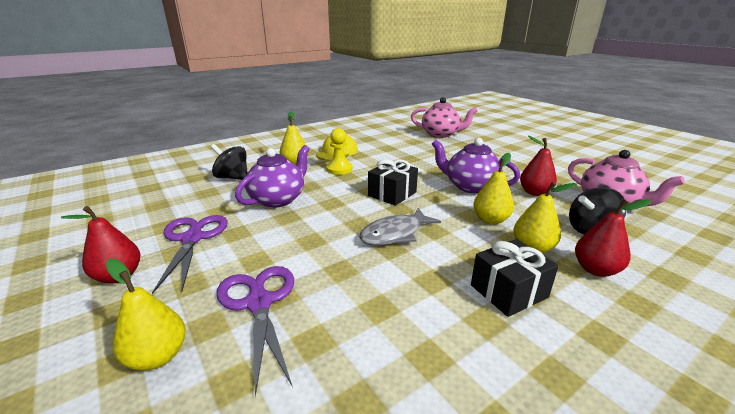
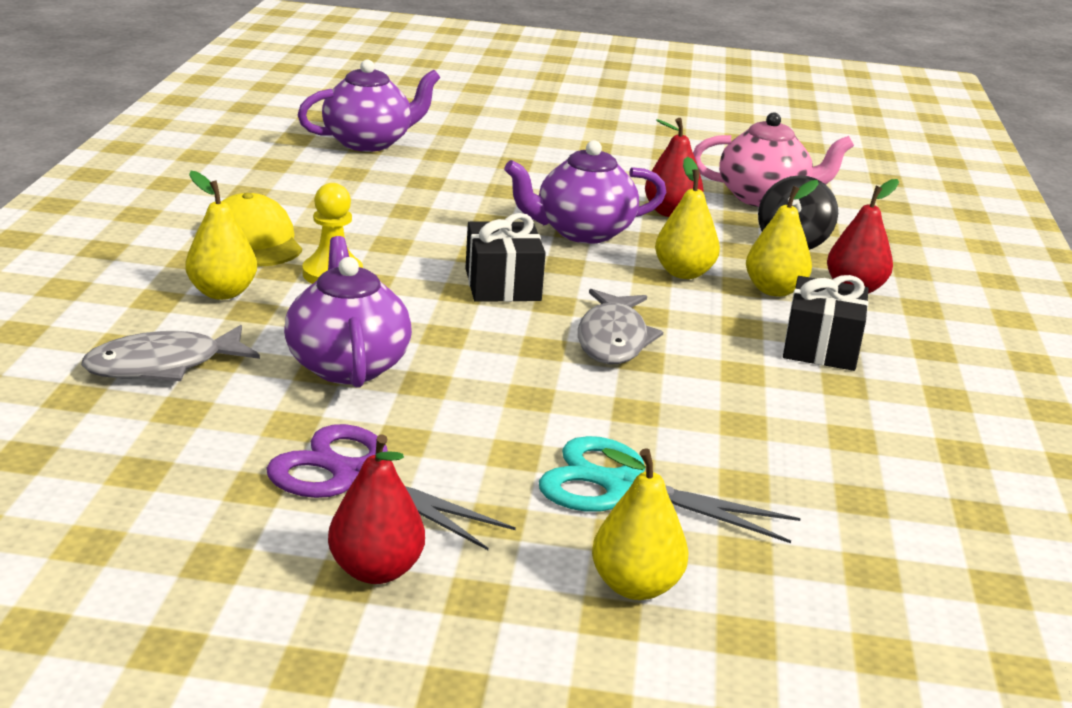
camera: 50 degrees left, 0 degrees up
black spinning top [211,144,247,180] -> grey fish [81,325,260,381]
purple scissors [217,266,294,396] -> turquoise scissors [539,436,801,543]
pink teapot [411,97,478,138] -> purple teapot [298,60,440,152]

